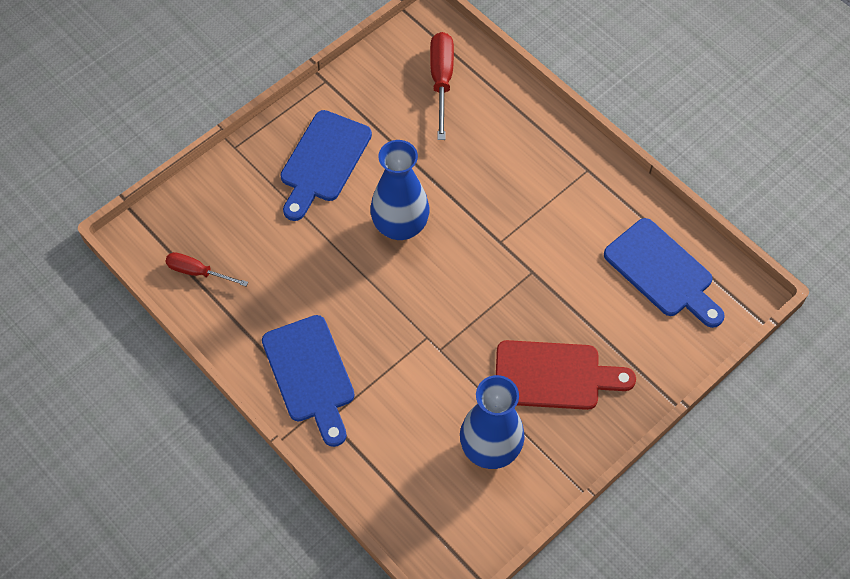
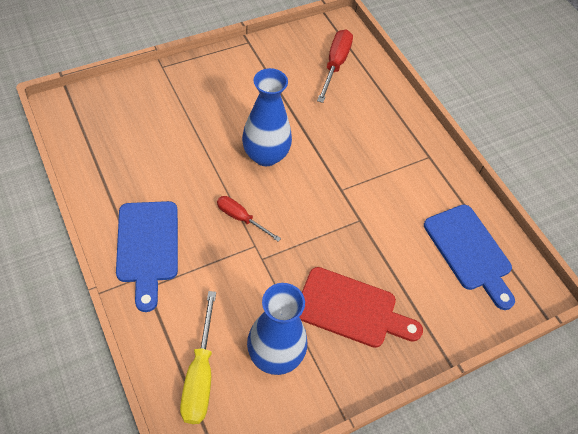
camera: 10 degrees right, 5 degrees down
red screwdriver [165,252,248,286] -> red screwdriver moved to [217,196,281,242]
blue cutting board [280,110,372,221] -> none
none -> yellow screwdriver [180,291,216,424]

